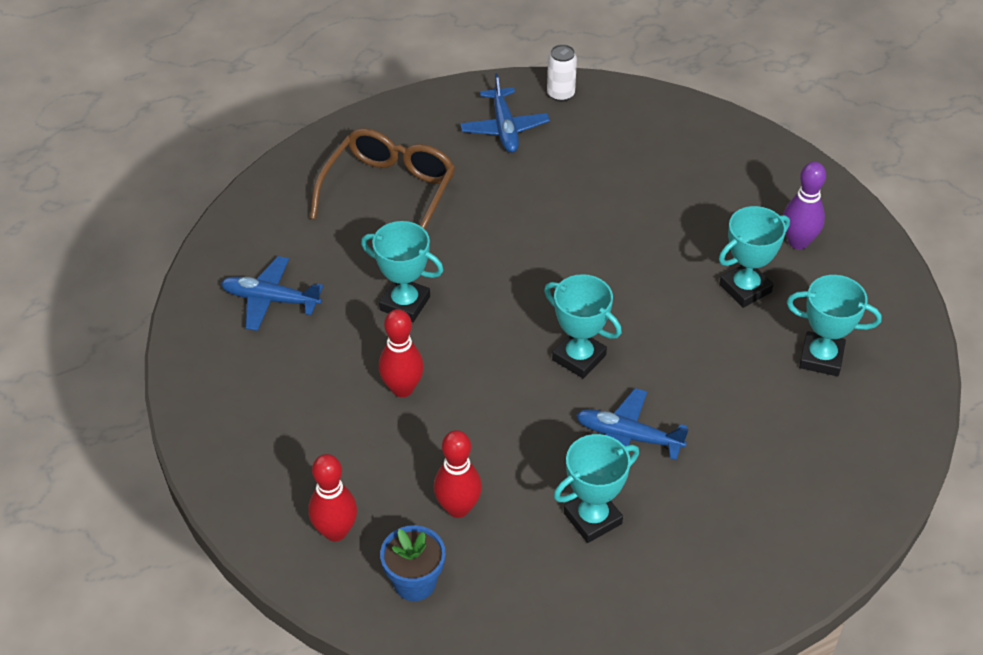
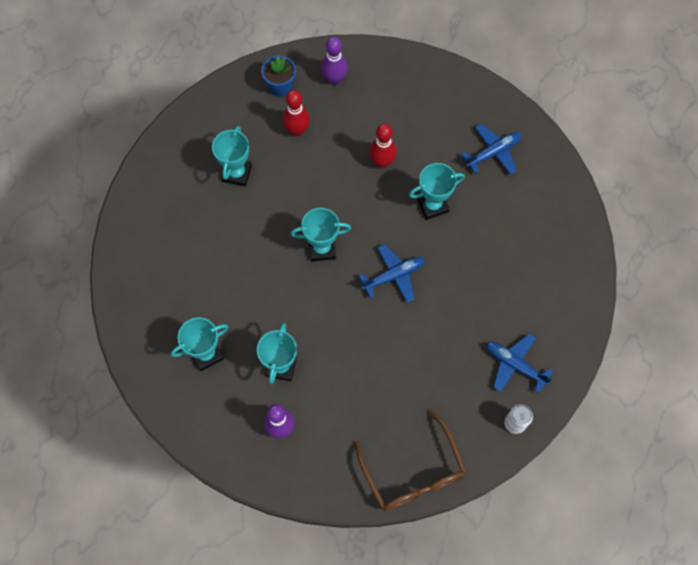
camera: 135 degrees right, 20 degrees up
red bowling pin [308,454,357,542] -> purple bowling pin [321,37,348,85]
brown glasses [310,128,455,229] -> brown glasses moved to [354,410,467,511]
blue plane [576,388,689,460] -> blue plane moved to [359,244,425,303]

